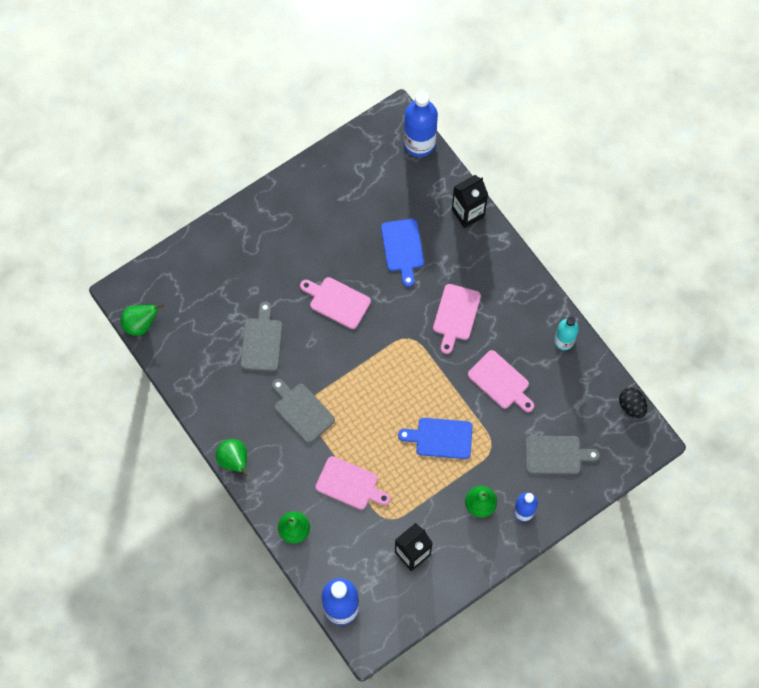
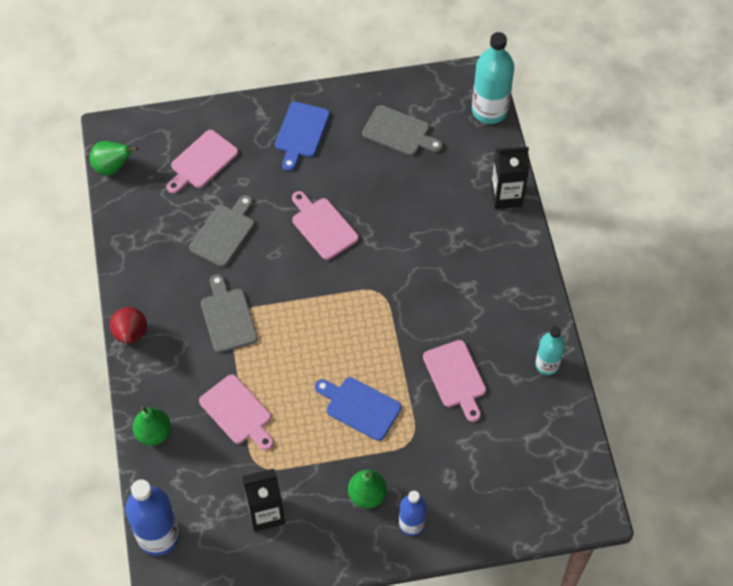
camera: 25 degrees right, 10 degrees down
green pear [216,439,247,476] -> red pear [110,307,147,348]
blue cutting board [381,219,424,287] -> blue cutting board moved to [275,102,330,171]
blue bottle [404,91,438,157] -> turquoise bottle [472,32,514,124]
pink cutting board [433,284,481,354] -> pink cutting board moved to [167,130,238,194]
grey cutting board [525,436,600,474] -> grey cutting board moved to [362,105,443,156]
black egg [619,388,647,418] -> none

